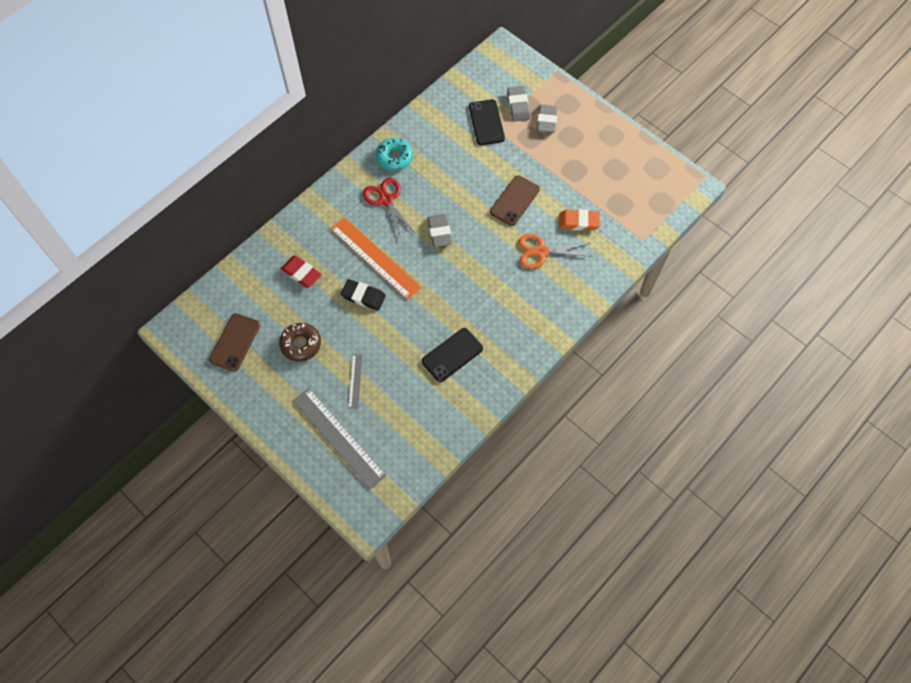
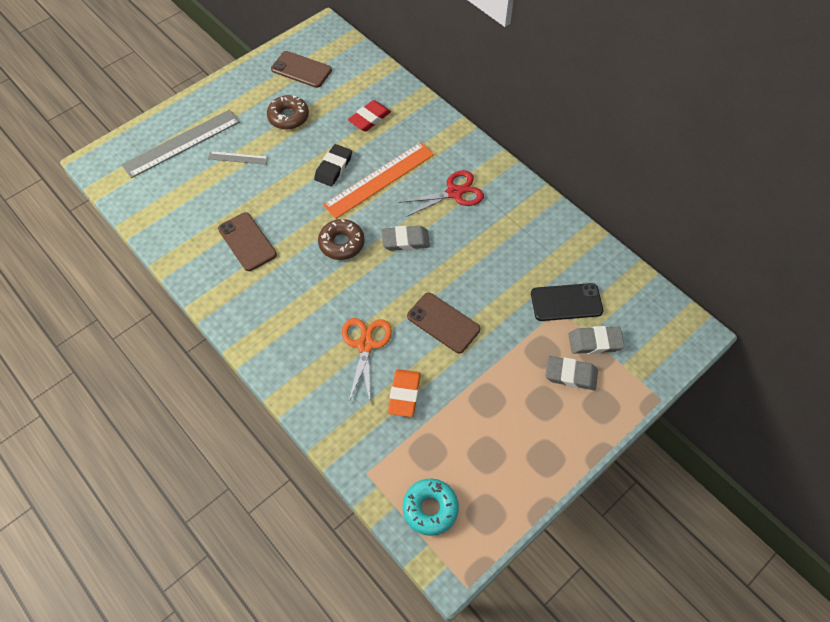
camera: 95 degrees right, 5 degrees down
turquoise donut [375,138,413,171] -> turquoise donut moved to [403,479,459,536]
black phone [422,328,483,382] -> brown phone [218,212,277,271]
none -> brown donut [318,219,365,260]

